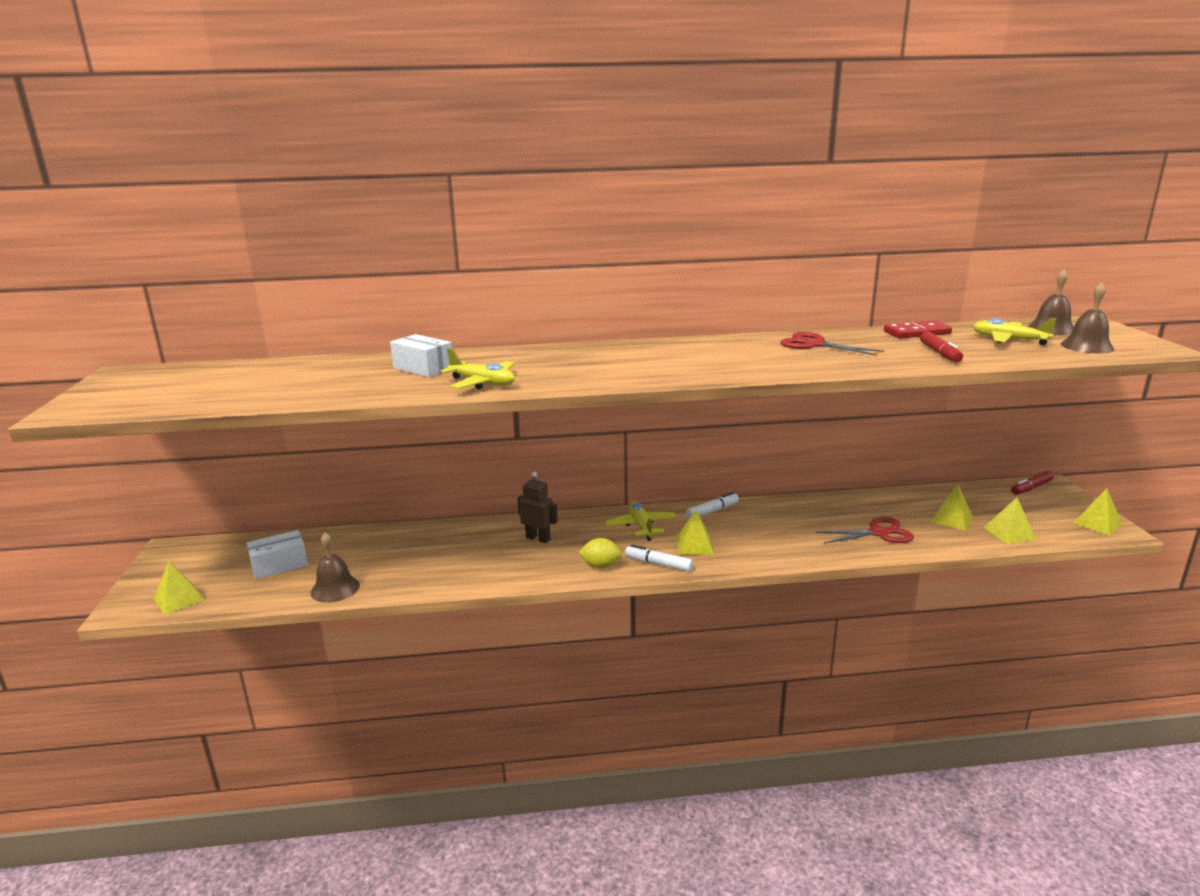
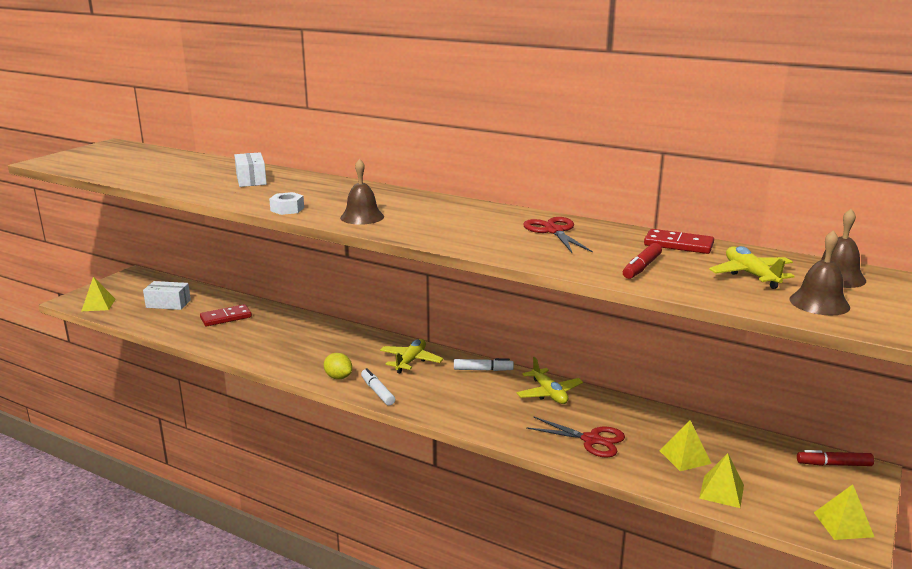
camera: 35 degrees right, 0 degrees up
brown bell [311,532,360,603] -> brown bell moved to [340,159,384,225]
yellow plane [441,348,515,389] -> yellow plane moved to [517,357,583,404]
brown robot [517,472,558,543] -> none
yellow pyramid [676,510,714,555] -> none
none -> red domino [200,304,252,326]
none -> white nut [269,192,304,215]

